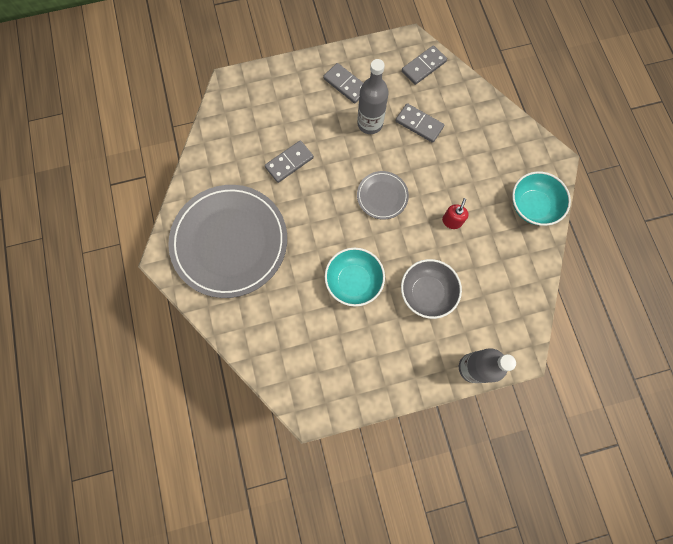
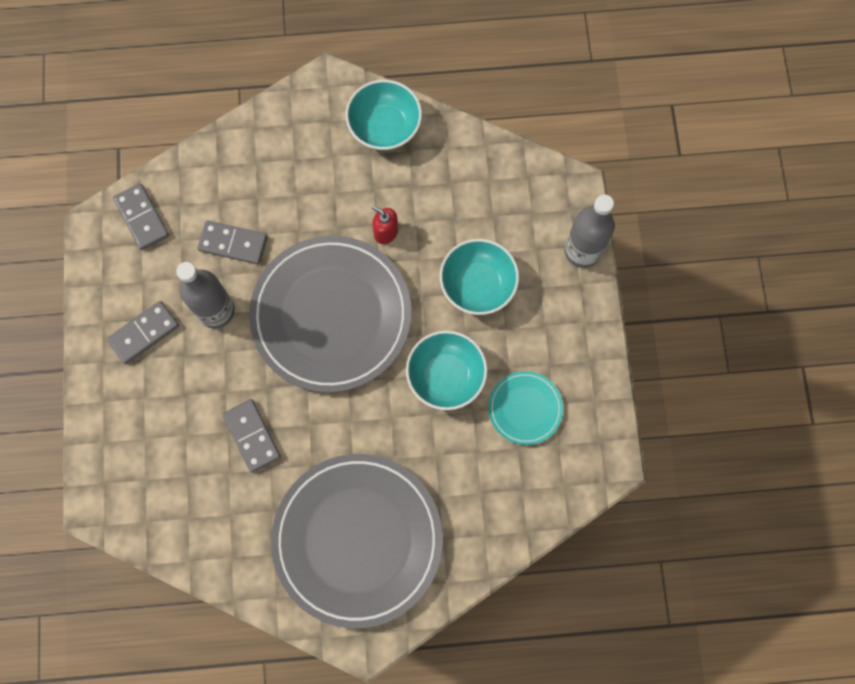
camera: 80 degrees left, 0 degrees up
grey plate [357,171,409,219] -> grey plate [249,236,411,392], size x2.21
grey domino [396,103,444,143] -> grey domino turned 60 degrees clockwise [197,221,267,264]
grey bowl [401,259,462,319] -> turquoise bowl [440,239,519,315]
none -> turquoise plate [488,371,563,445]

